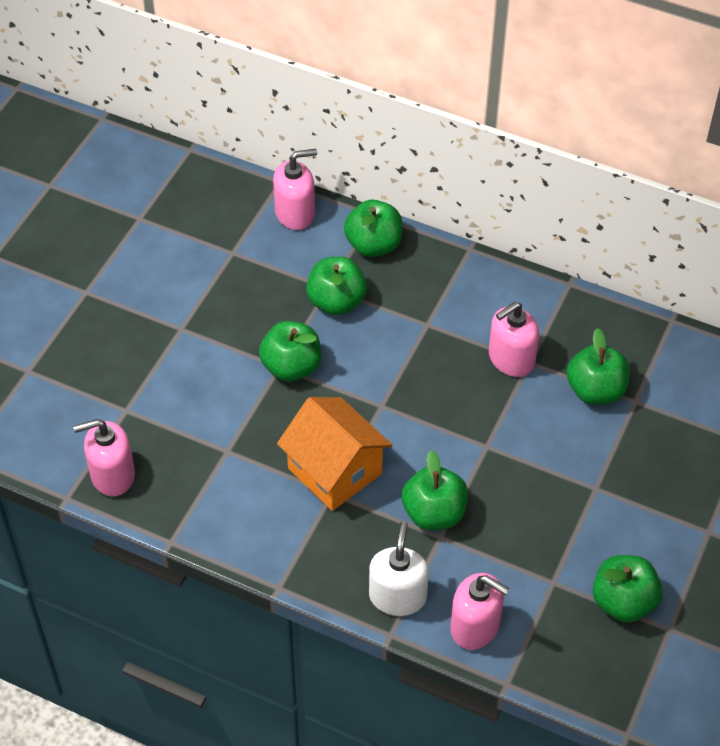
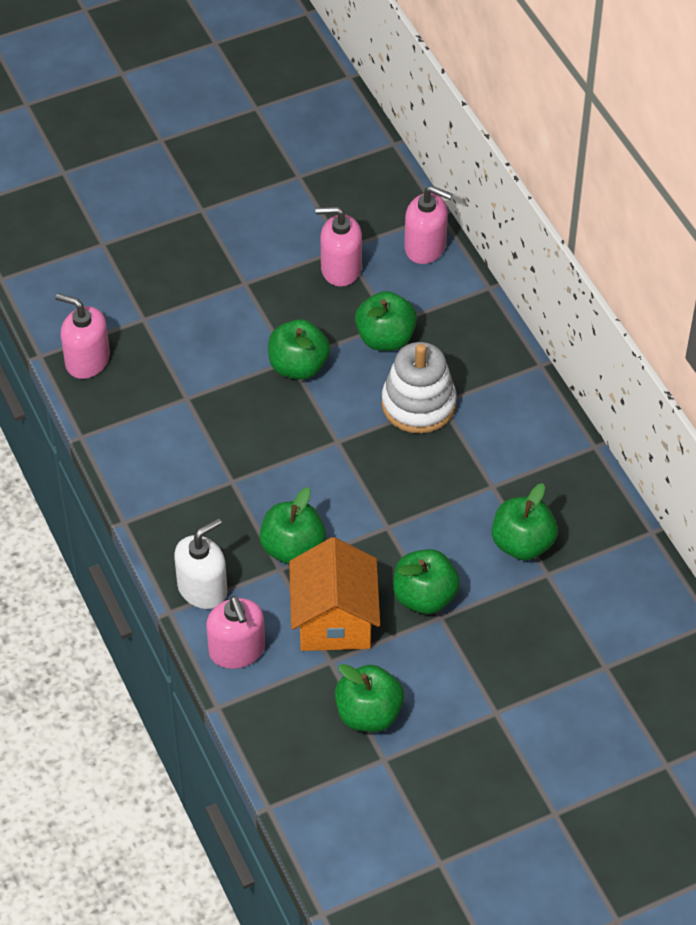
camera: 40 degrees right, 0 degrees up
orange house [277,397,393,511] -> orange house moved to [289,537,380,651]
green apple [344,200,403,257] -> green apple moved to [393,549,460,614]
pink soap dispenser [489,302,539,377] -> pink soap dispenser moved to [315,206,362,287]
none -> white stacking toy [382,342,457,434]

